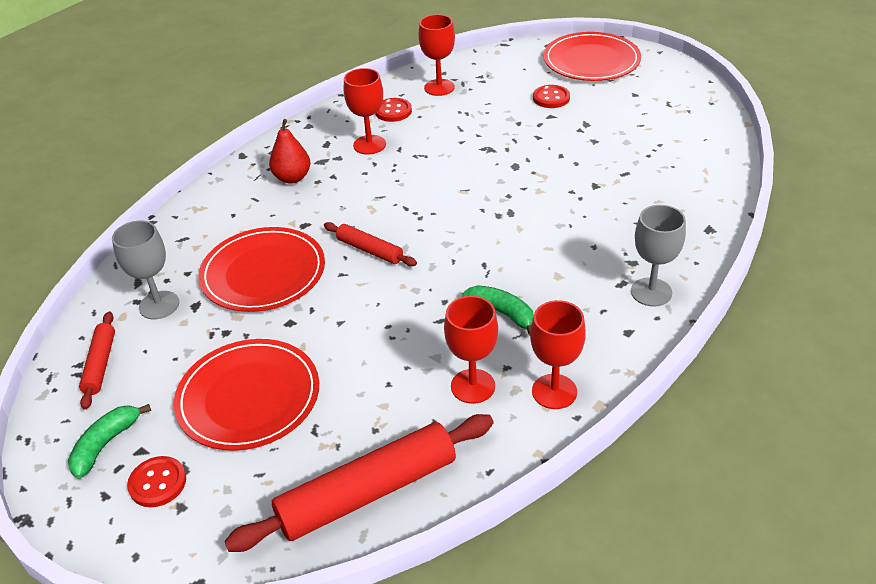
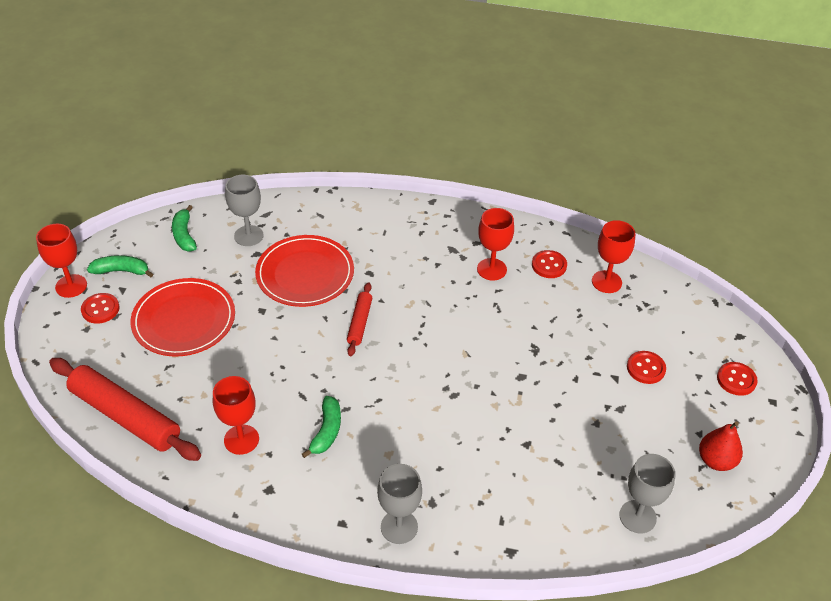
camera: 60 degrees right, 5 degrees up
red rolling pin [79,312,115,409] -> green banana [172,205,197,251]
red pear [269,119,311,184] -> red pear moved to [699,422,743,471]
red goblet [530,300,586,409] -> red goblet moved to [36,224,87,298]
red plate [543,32,641,81] -> red button [717,362,758,396]
none -> grey goblet [619,454,675,533]

